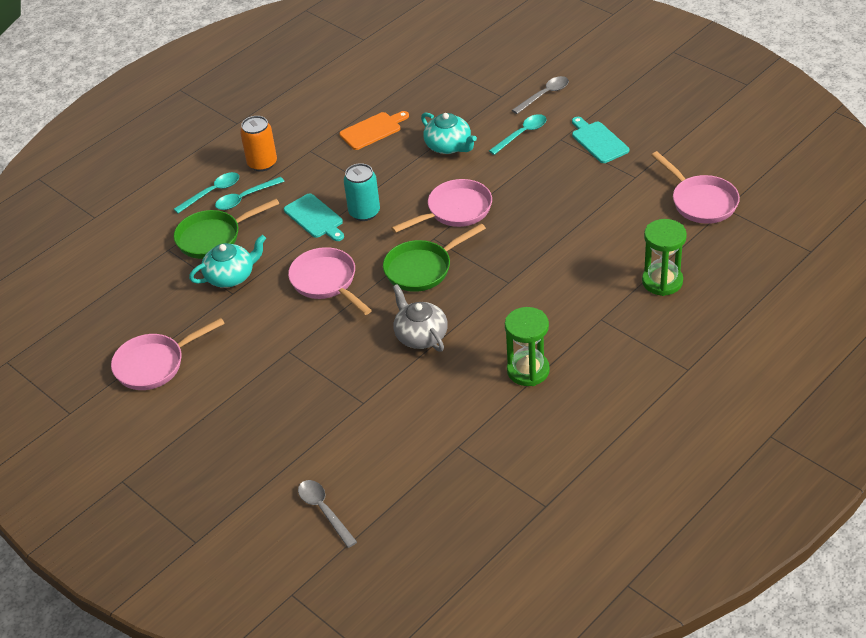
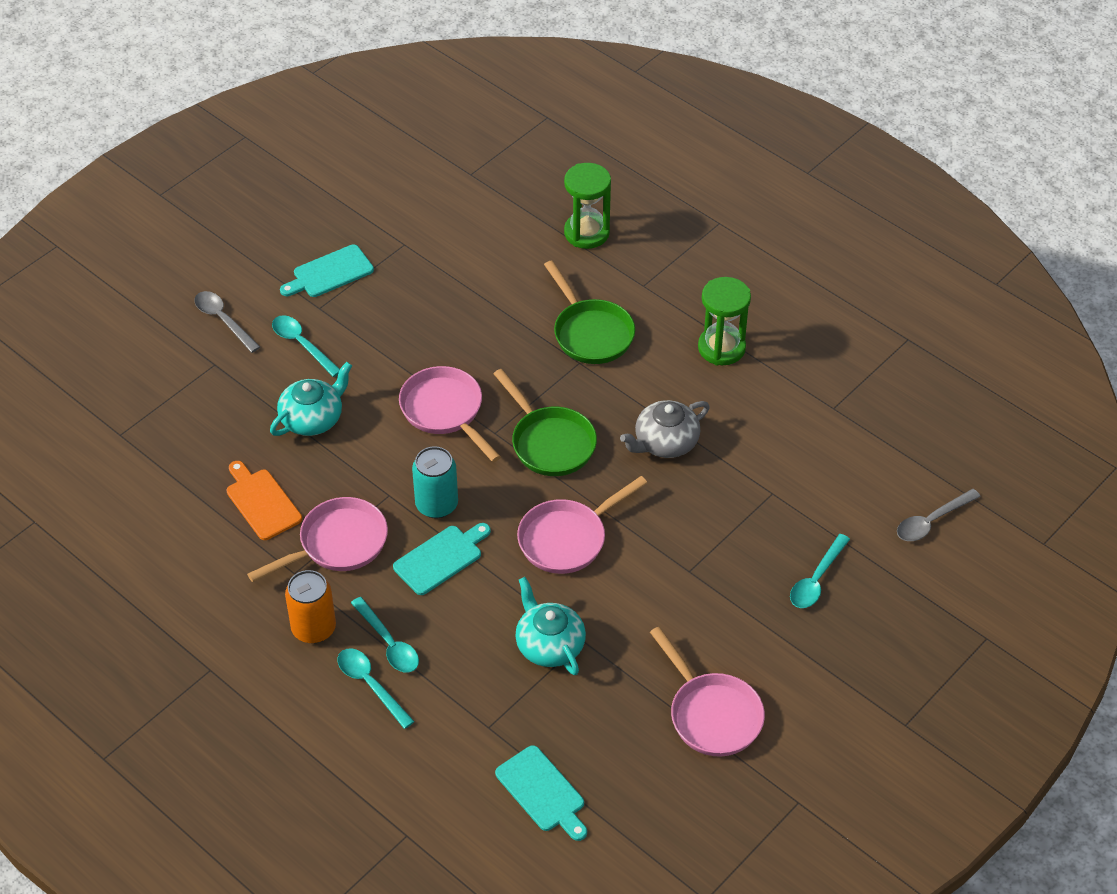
camera: 95 degrees left, 5 degrees up
green pan [174,199,279,259] -> green pan moved to [544,261,635,364]
pink pan [651,151,740,224] -> pink pan moved to [247,497,388,582]
none -> turquoise cutting board [495,745,587,841]
none -> turquoise spoon [790,534,850,608]

